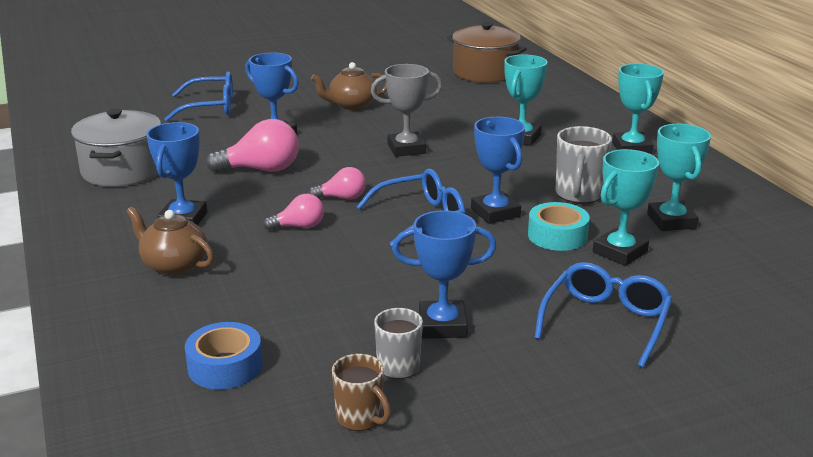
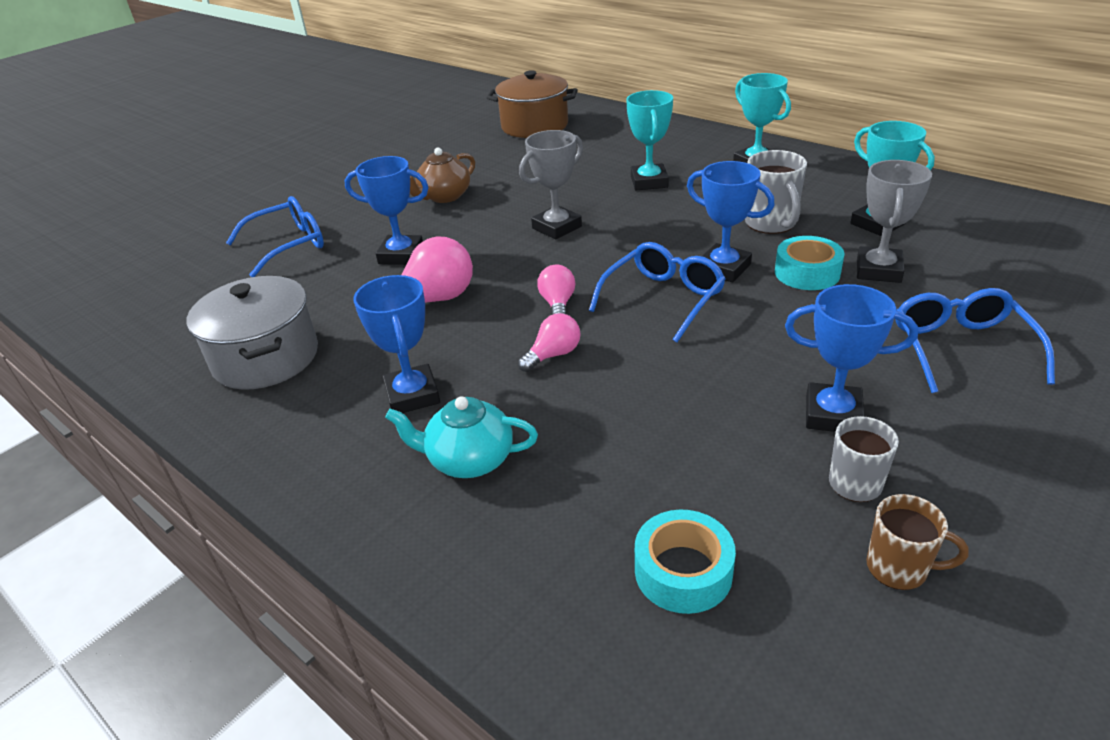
camera: 25 degrees left, 10 degrees up
brown teapot [126,207,214,276] -> turquoise teapot [385,396,538,478]
blue tape [185,322,263,389] -> turquoise tape [635,510,736,614]
pink light bulb [308,167,366,200] -> pink light bulb turned 60 degrees counterclockwise [537,265,575,315]
blue trophy [392,210,497,339] -> blue trophy turned 45 degrees clockwise [785,284,918,432]
turquoise trophy [593,149,659,266] -> grey trophy [857,160,932,283]

